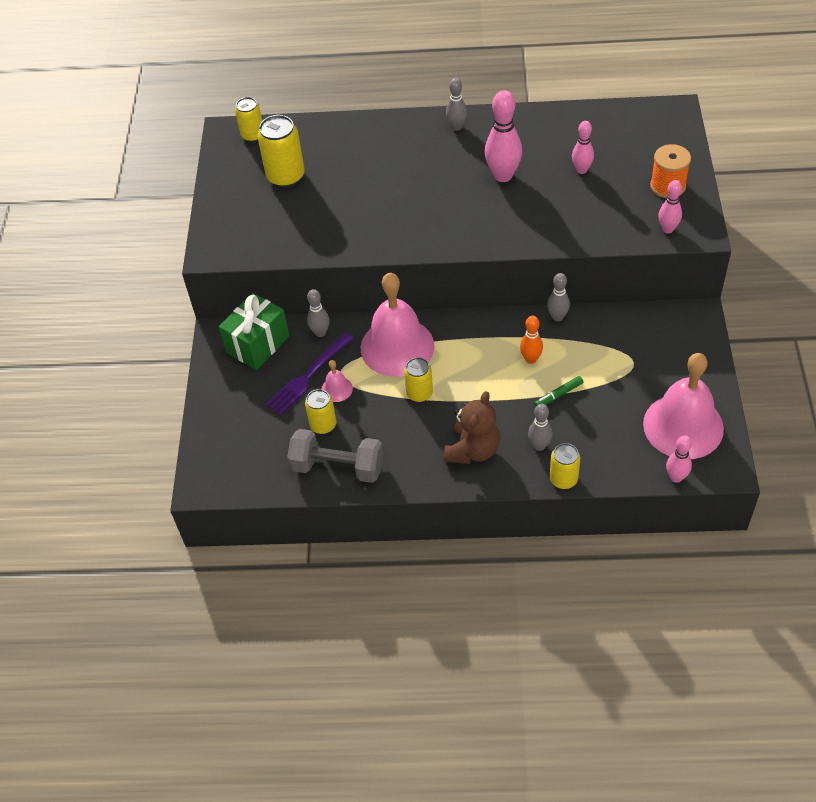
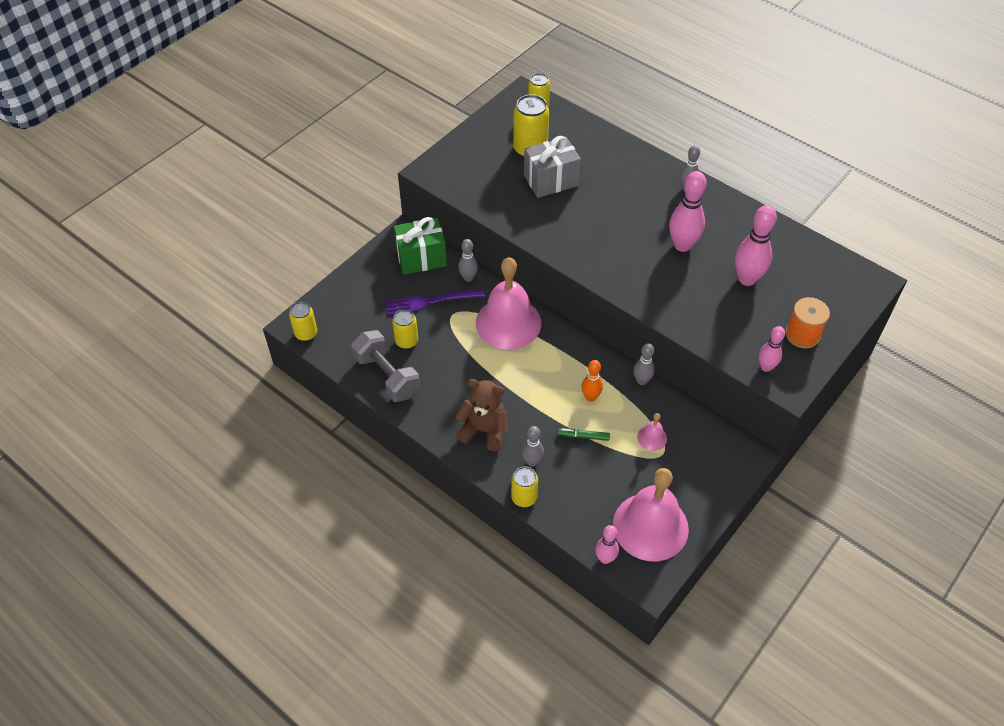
camera: 35 degrees right, 0 degrees up
pink bell [321,360,353,402] -> pink bell moved to [637,413,667,451]
yellow can [404,357,433,402] -> yellow can moved to [289,302,317,341]
brown teddy bear [444,391,500,464] -> brown teddy bear turned 135 degrees counterclockwise [455,379,509,451]
pink bowling pin [572,121,594,174] -> pink bowling pin [735,205,777,286], size x1.69
none -> grey gift [524,136,581,198]

